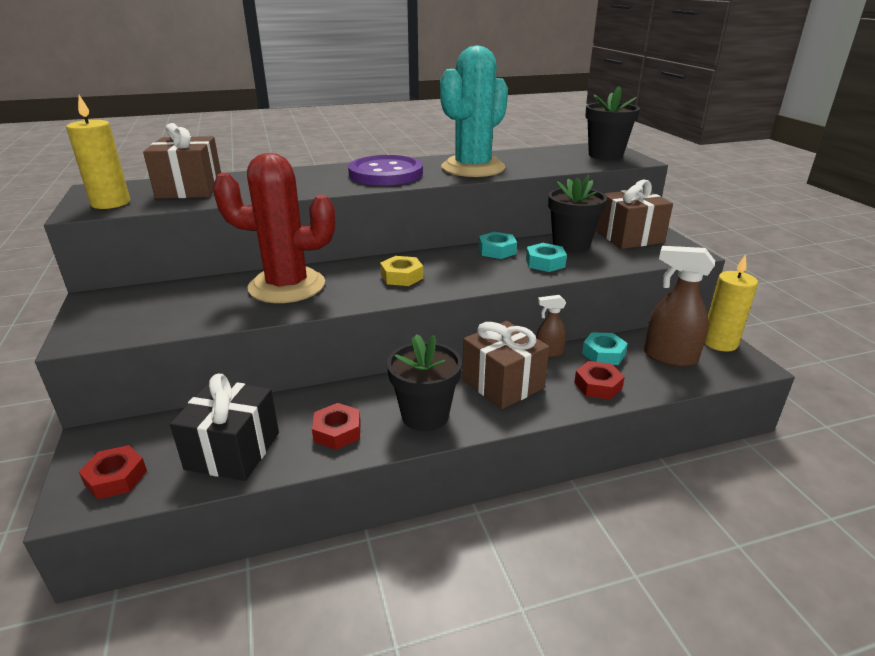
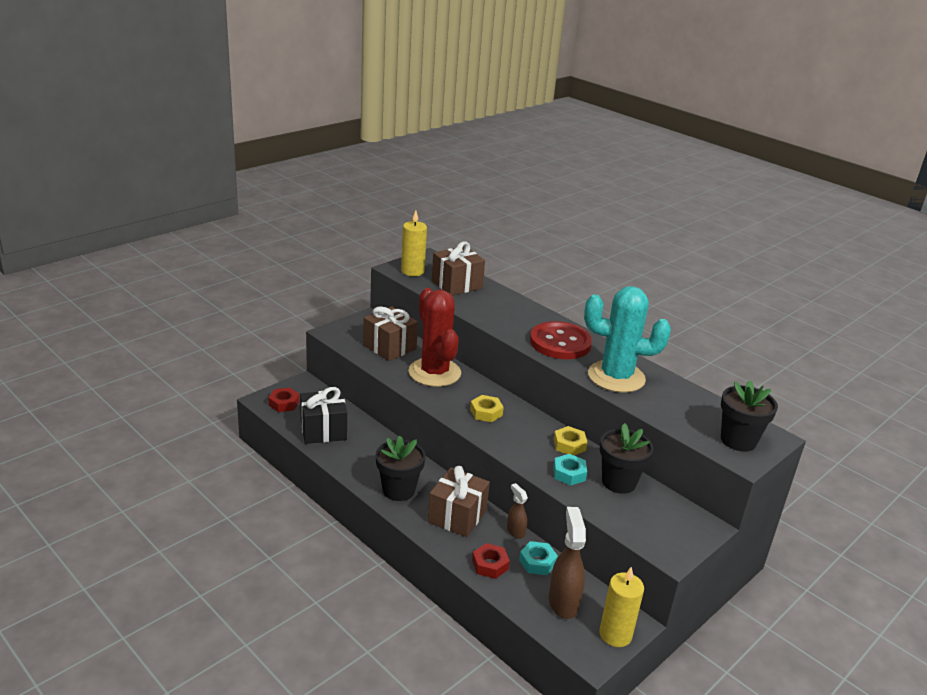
camera: 60 degrees right, 0 degrees up
red nut [312,403,361,450] -> none
purple button [348,155,423,185] -> red button [530,321,592,359]
turquoise nut [478,232,517,259] -> yellow nut [554,426,587,455]
brown gift [596,180,673,249] -> brown gift moved to [363,306,418,361]

